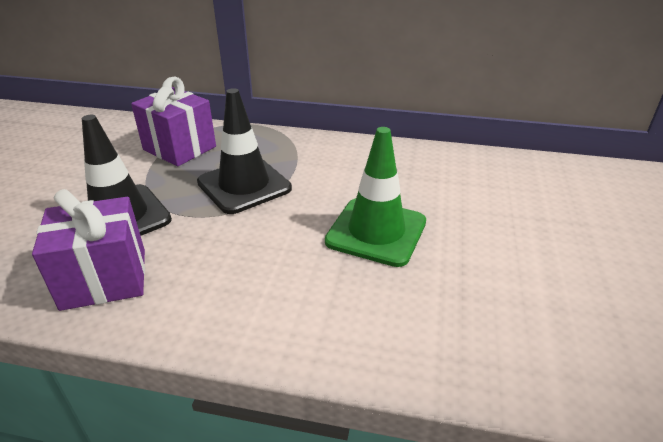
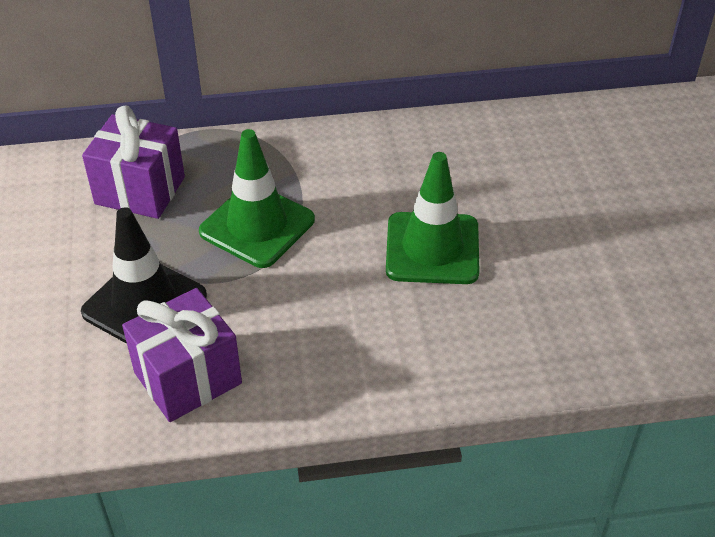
camera: 20 degrees left, 10 degrees up
black traffic cone [197,88,292,214] -> green traffic cone [199,129,315,268]

